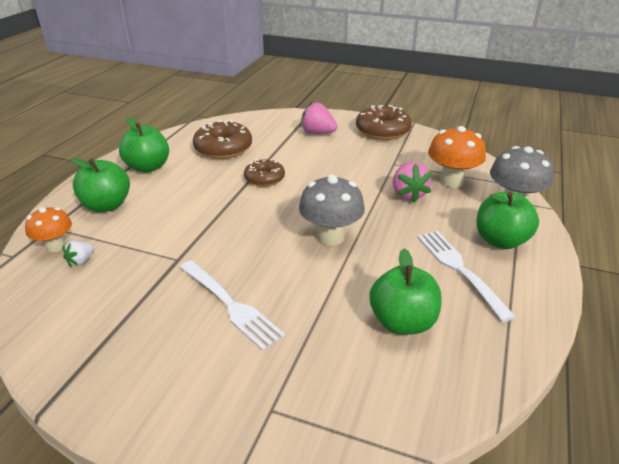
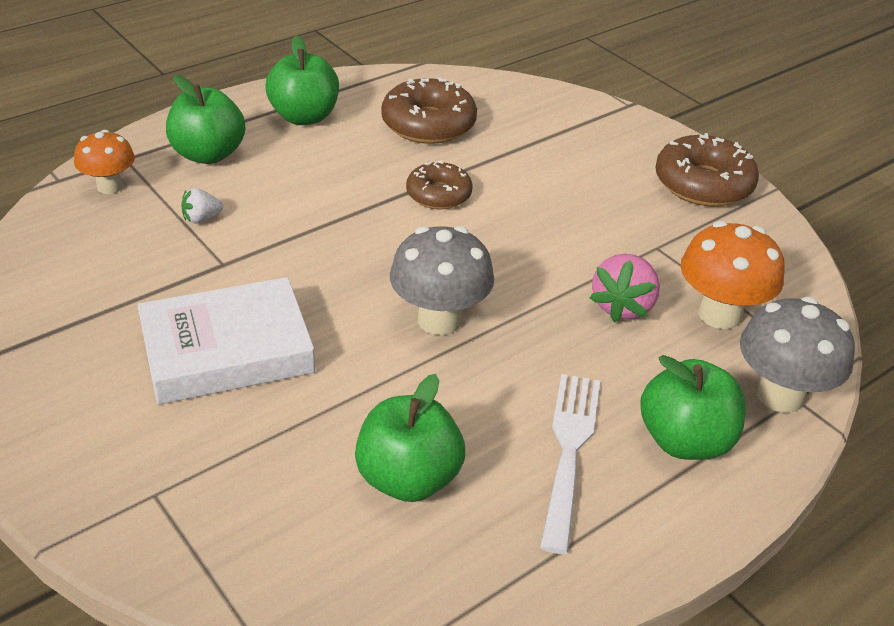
camera: 30 degrees right, 5 degrees up
white strawberry [63,241,95,266] -> white strawberry moved to [181,188,223,223]
white fork [180,260,285,351] -> white book [138,277,315,405]
pink strawberry [300,101,337,134] -> none

